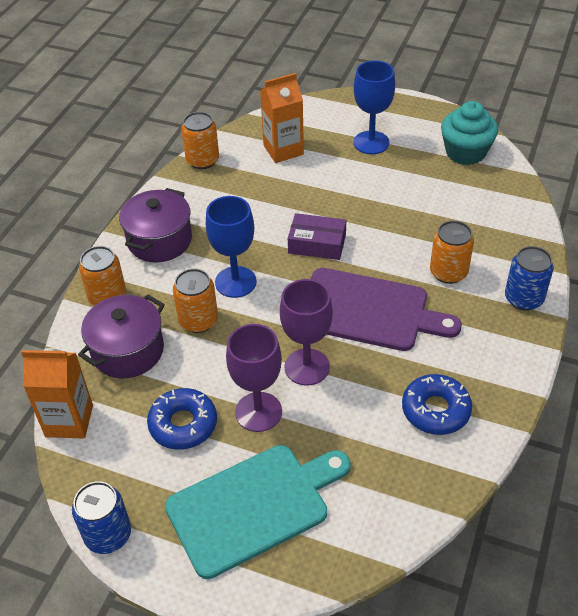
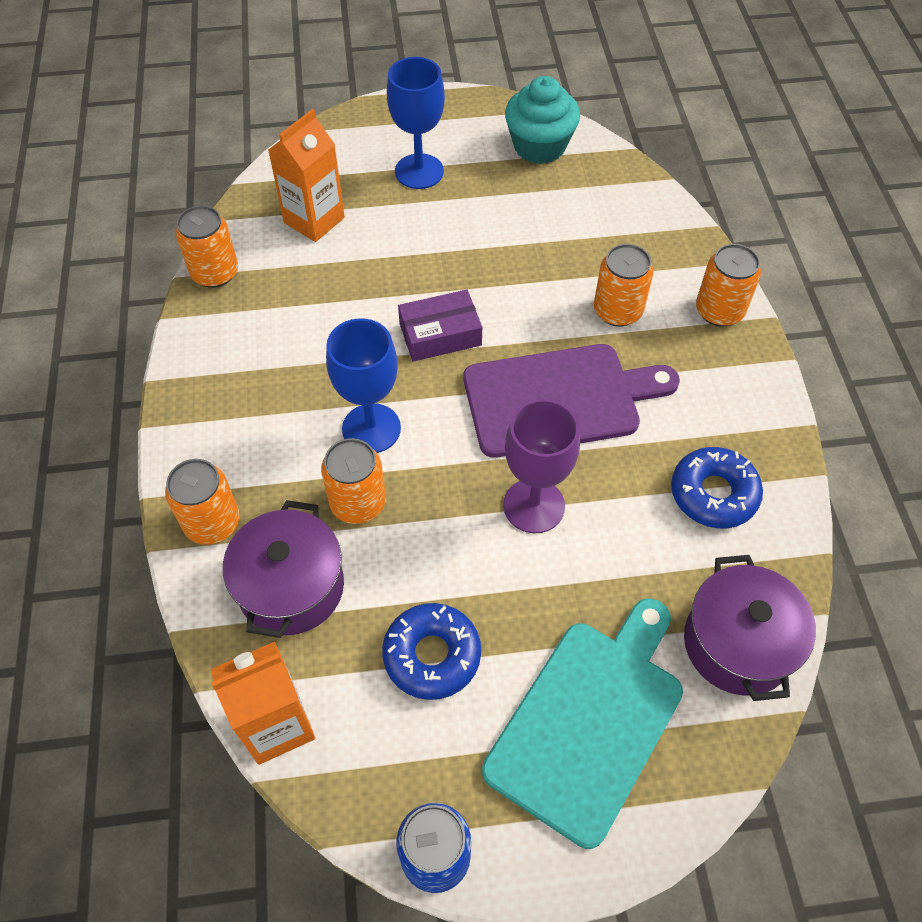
camera: 30 degrees left, 10 degrees up
purple pot [119,188,192,262] -> purple pot moved to [684,555,816,701]
purple goblet [226,324,282,432] -> none
blue can [505,246,554,311] -> orange can [696,244,761,327]

